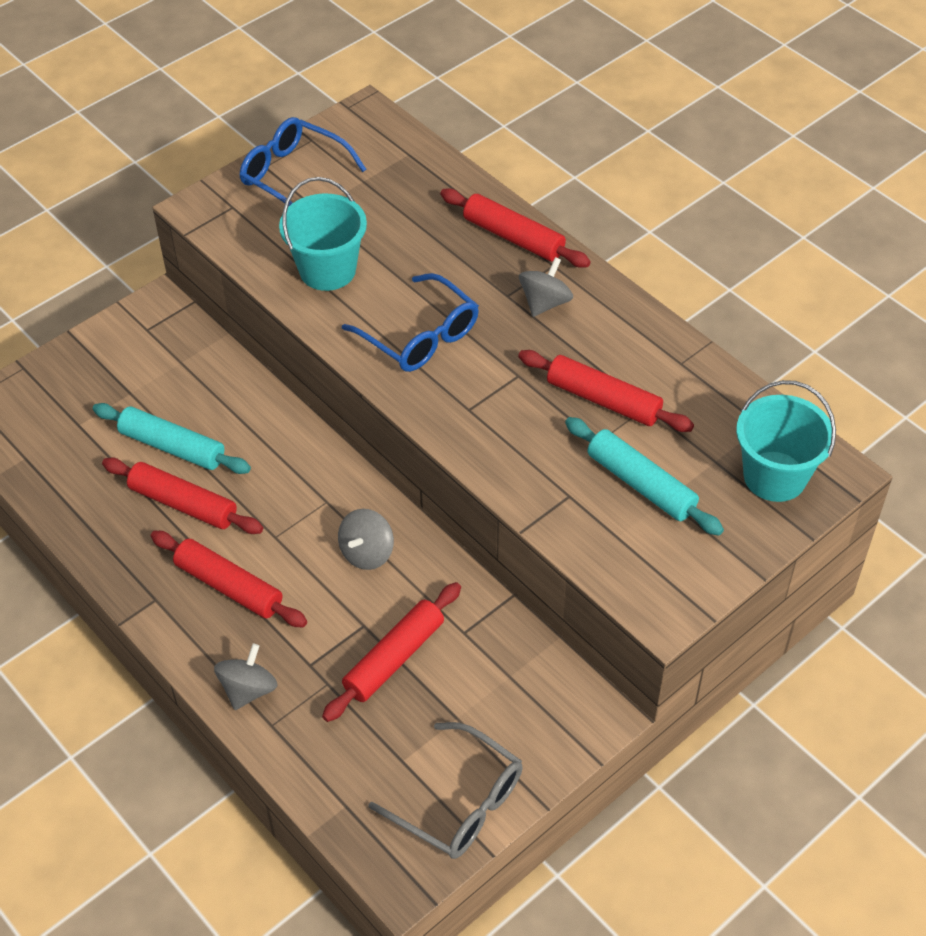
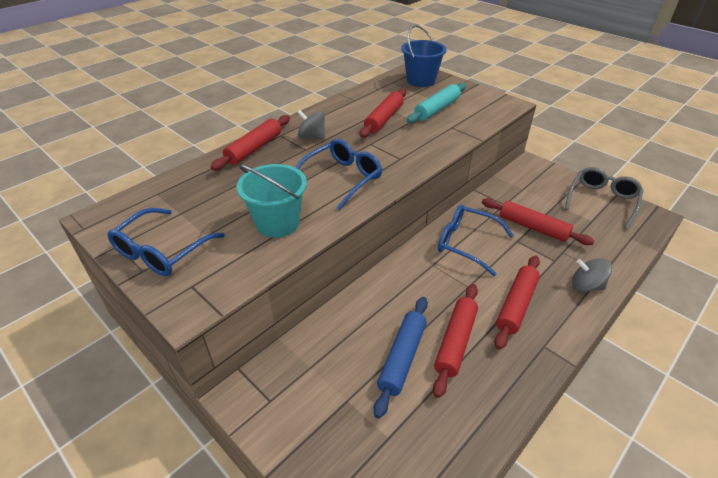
camera: 95 degrees left, 10 degrees down
turquoise rolling pin [93,403,251,474] -> blue rolling pin [374,297,428,418]
grey spinning top [338,509,394,570] -> blue glasses [438,205,514,276]
turquoise bucket [736,380,836,502] -> blue bucket [401,25,447,87]

